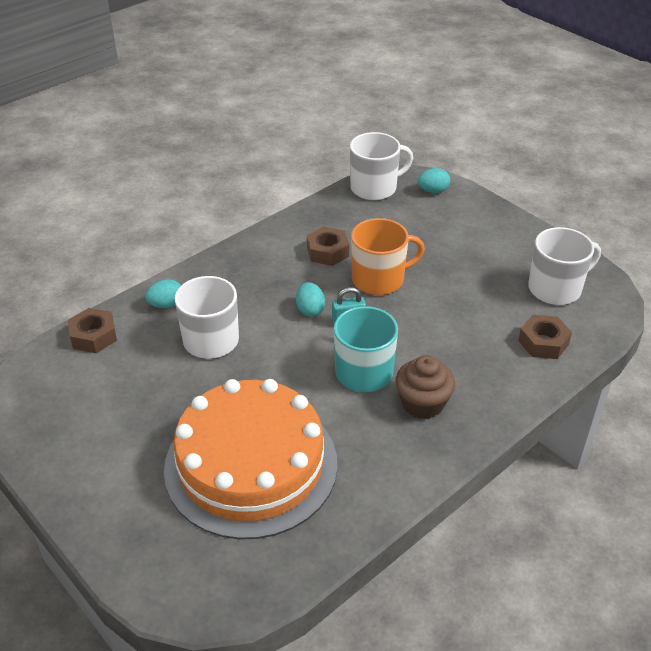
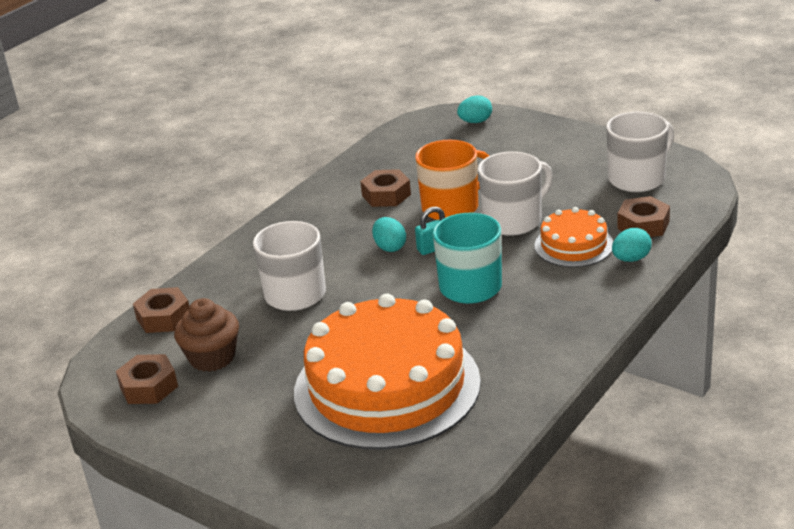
camera: 10 degrees left, 10 degrees down
turquoise egg [145,279,181,308] -> turquoise egg moved to [612,228,652,262]
white mug [350,132,413,200] -> white mug moved to [478,152,553,236]
brown cupcake [395,355,455,419] -> brown cupcake moved to [174,298,239,372]
none -> brown nut [116,354,178,404]
none -> orange cake [534,207,613,267]

